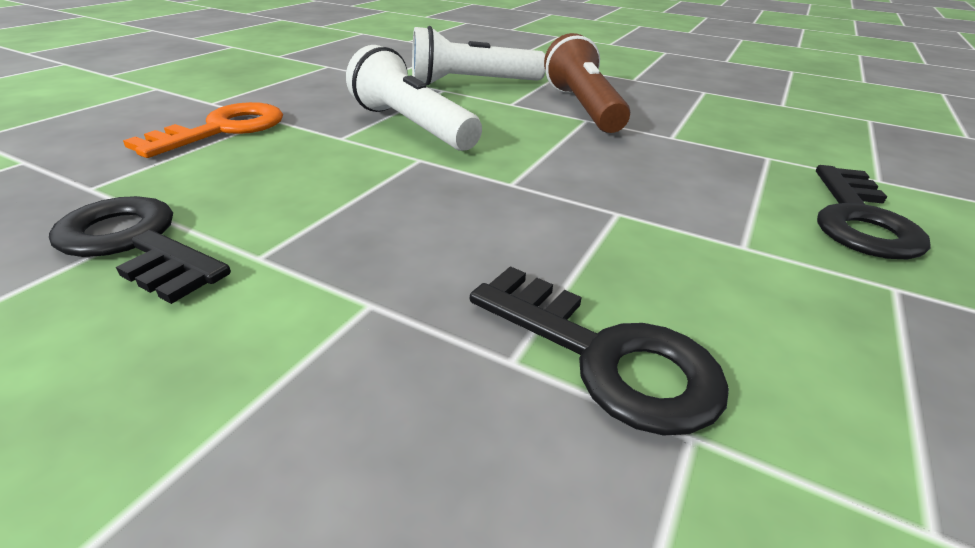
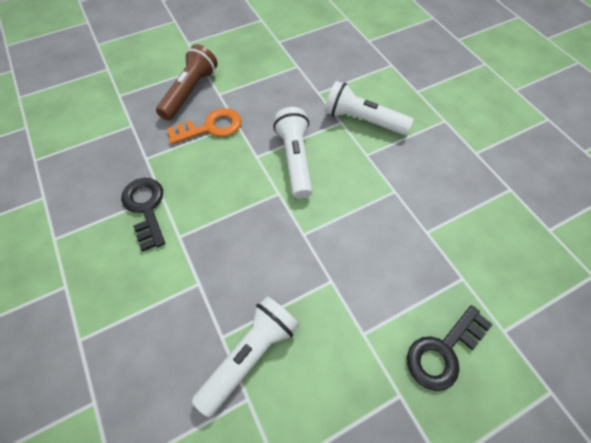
camera: 35 degrees right, 25 degrees up
black key [470,266,729,436] -> white flashlight [192,296,299,417]
brown flashlight [544,33,630,133] -> brown flashlight moved to [156,44,218,121]

